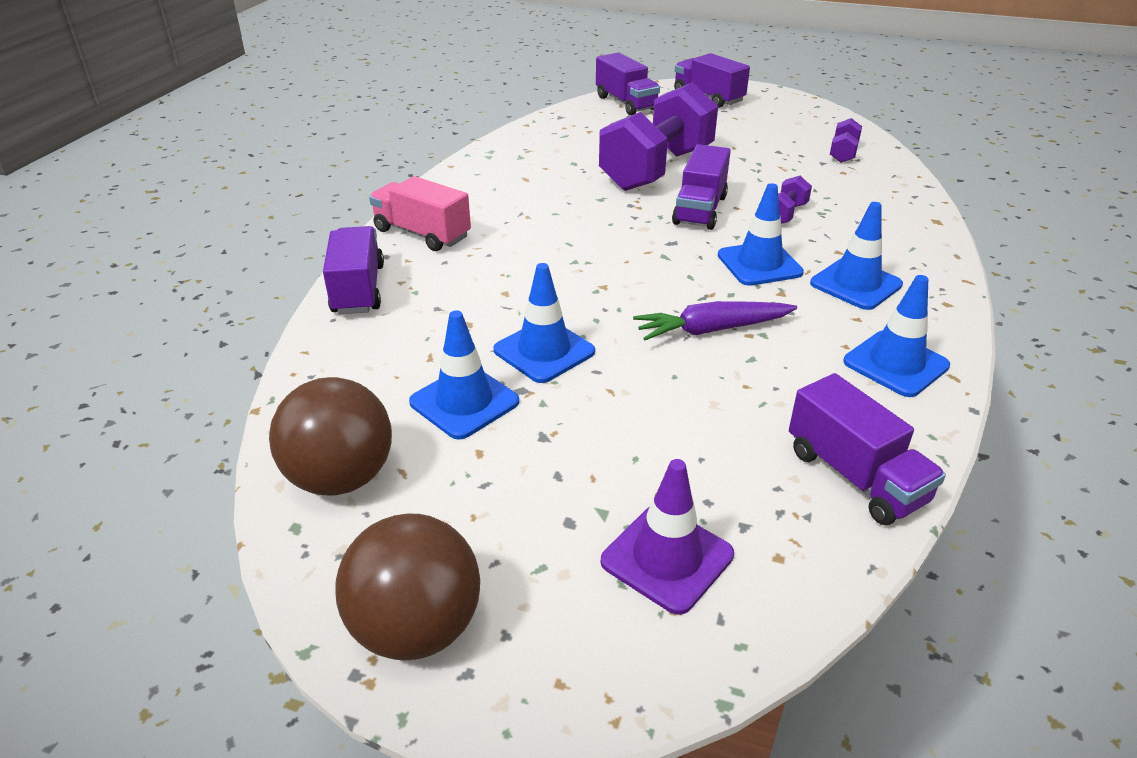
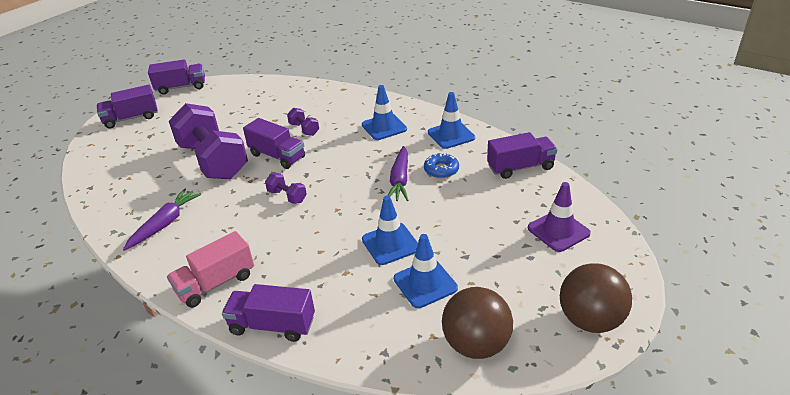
camera: 70 degrees left, 0 degrees up
purple truck [596,52,660,115] -> purple truck moved to [148,59,205,95]
blue traffic cone [718,183,804,286] -> none
purple dumbbell [830,118,862,163] -> purple dumbbell moved to [265,173,307,204]
none -> purple carrot [123,188,201,251]
none -> blue donut [424,152,459,178]

